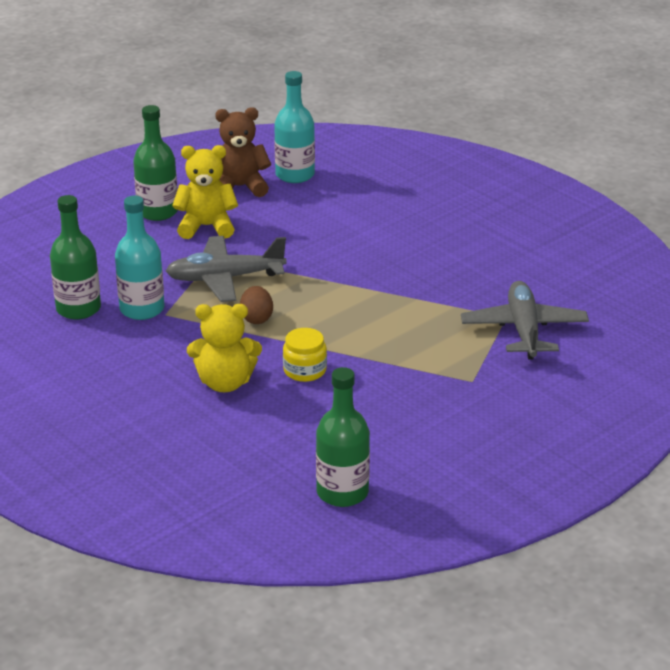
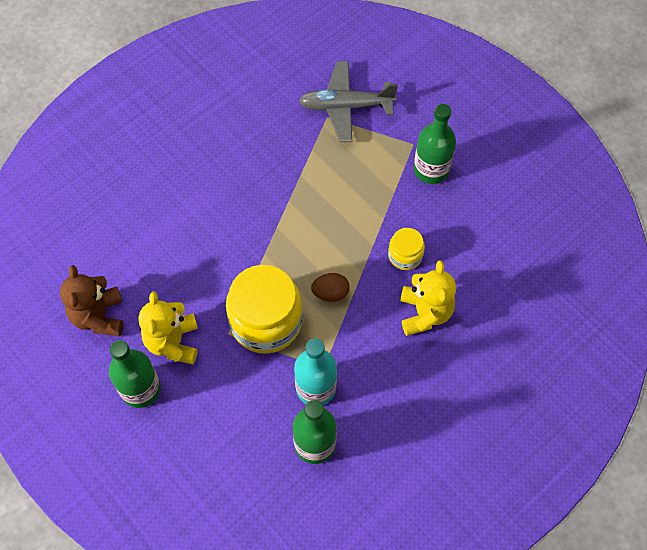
camera: 90 degrees left, 30 degrees up
grey plane [166,236,287,302] -> yellow jar [226,265,303,354]
turquoise bottle [274,71,315,183] -> none
green bottle [316,367,370,507] -> green bottle moved to [414,104,456,184]

